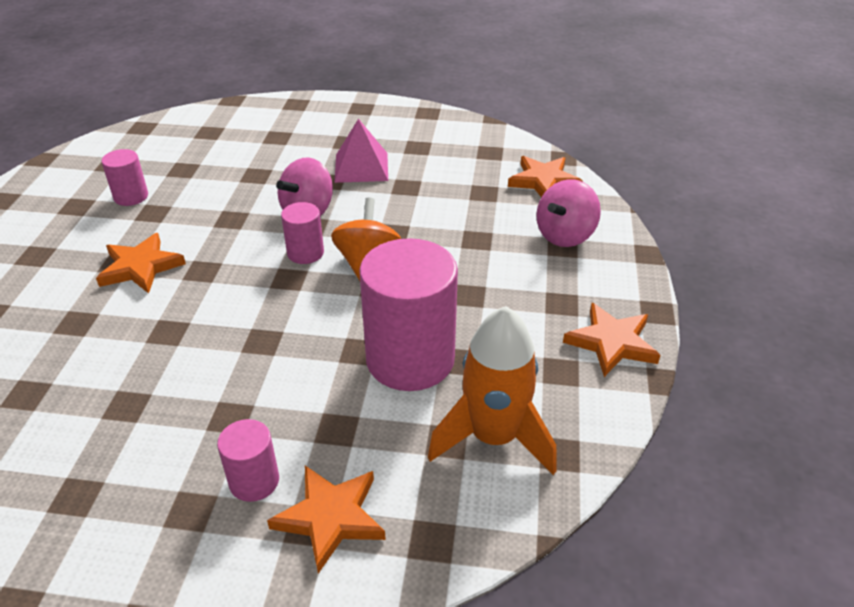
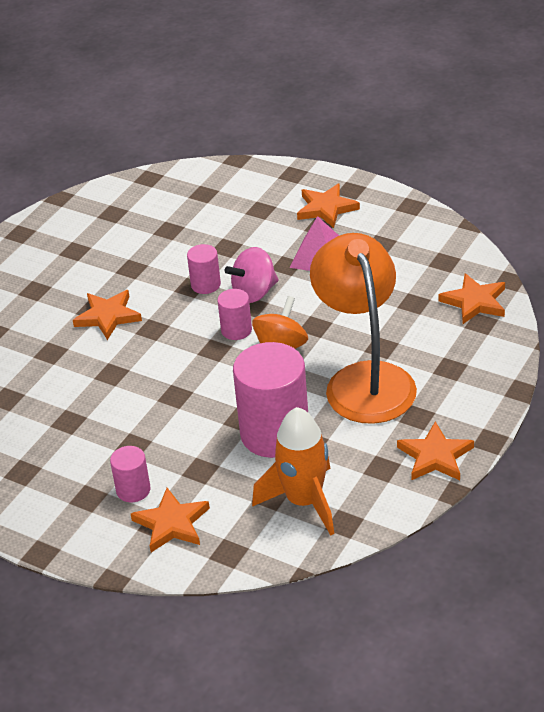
camera: 25 degrees right, 0 degrees up
pink cylinder [102,149,148,206] -> pink cylinder moved to [187,244,221,294]
pink spinning top [536,179,601,247] -> none
none -> orange star [297,183,360,228]
none -> orange lamp [310,233,417,424]

